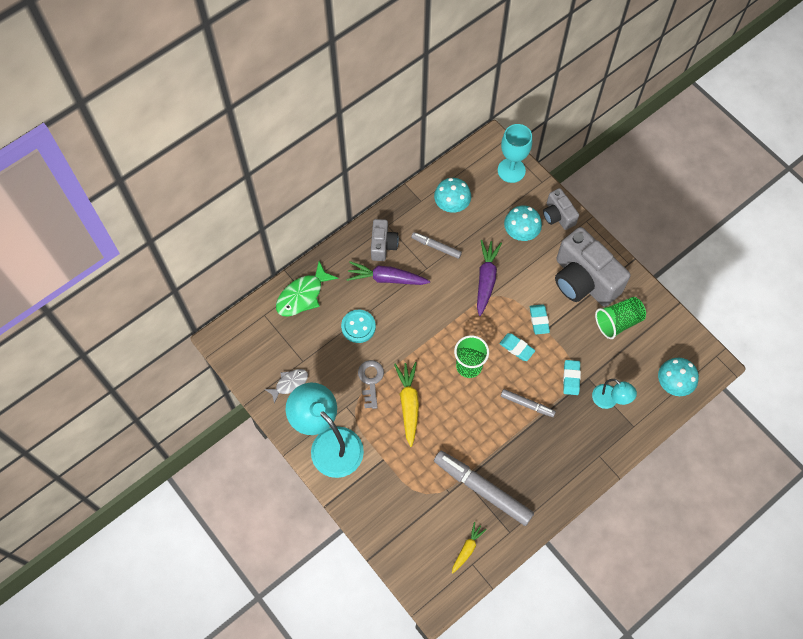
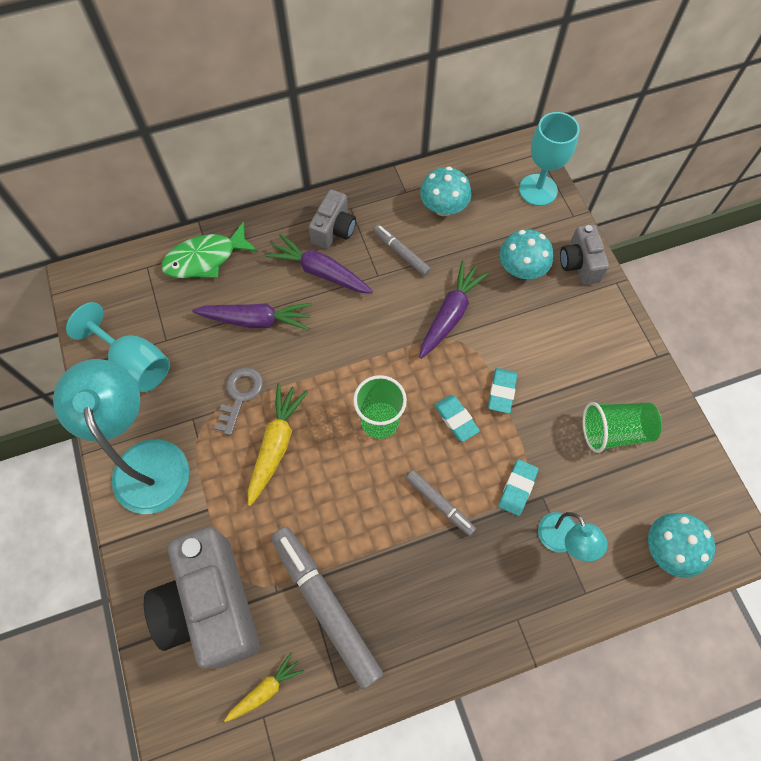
camera: 20 degrees right, 0 degrees up
grey fish [264,369,308,404] -> turquoise goblet [66,302,170,392]
turquoise button [341,310,376,343] -> purple carrot [192,303,312,330]
grey camera [555,227,631,307] -> grey camera moved to [144,527,259,668]

